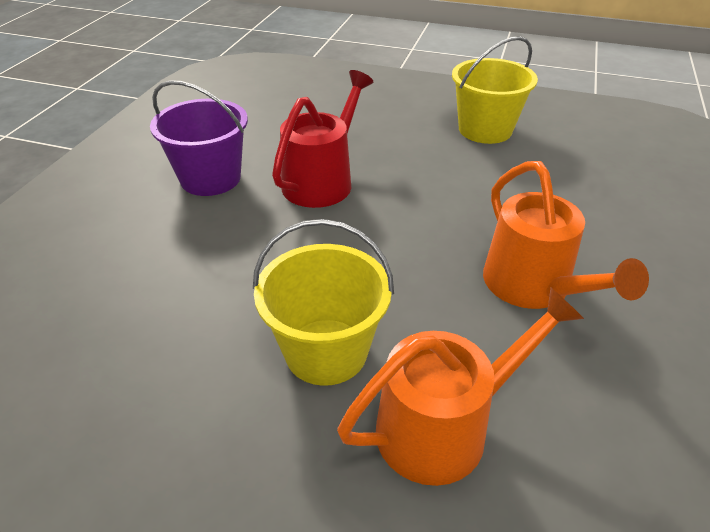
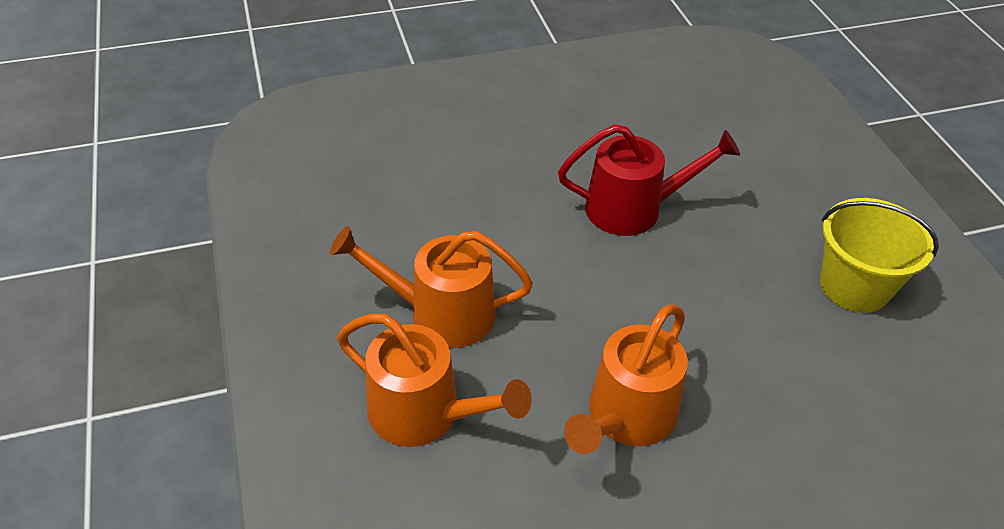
camera: 55 degrees right, 5 degrees up
purple bucket [150,80,248,196] -> none
yellow bucket [253,219,394,386] -> orange watering can [330,226,533,348]

